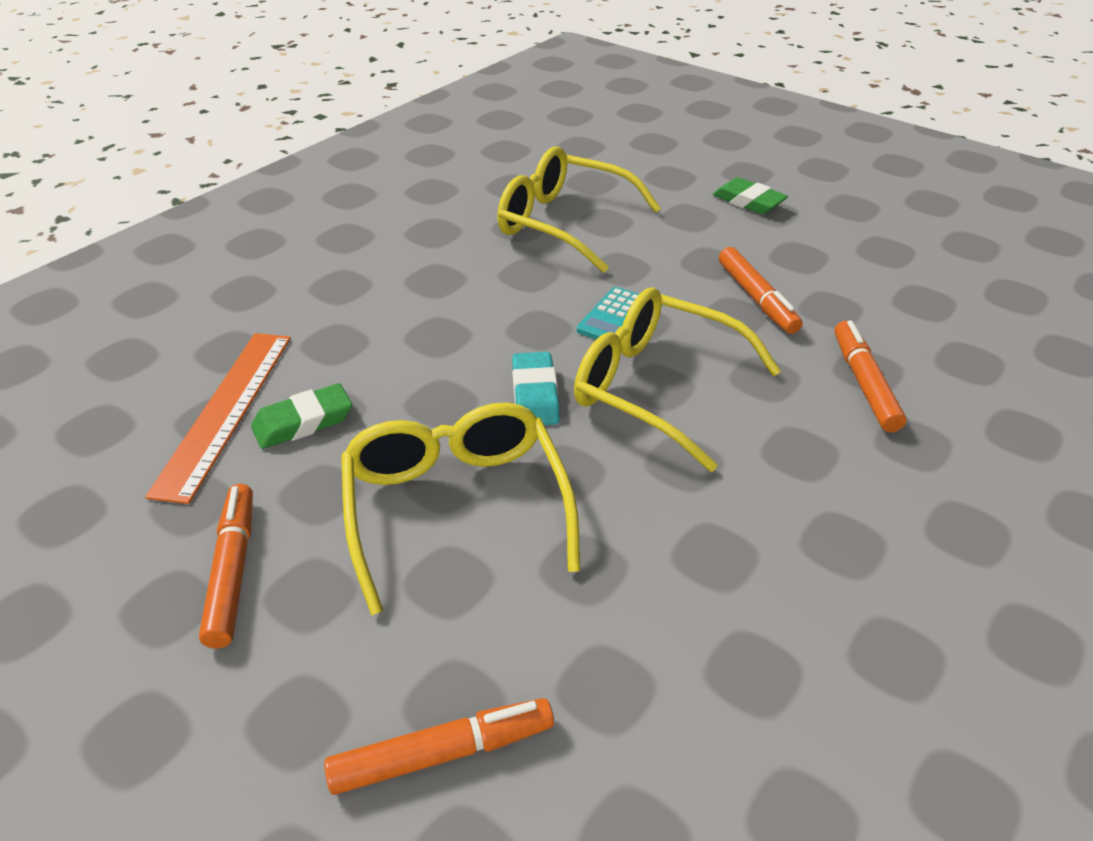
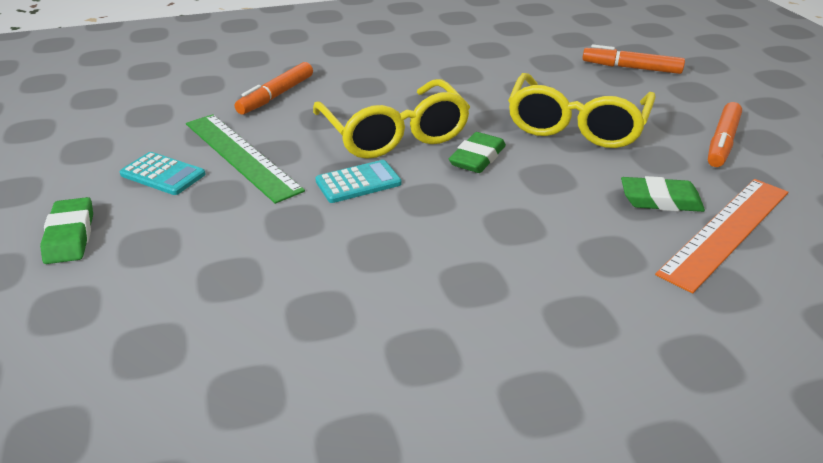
camera: 145 degrees left, 5 degrees down
yellow glasses [497,147,661,273] -> none
turquoise eraser [512,352,560,425] -> green eraser [449,132,506,173]
orange marker [719,247,803,334] -> green ruler [186,114,305,204]
none -> turquoise calculator [119,152,206,195]

